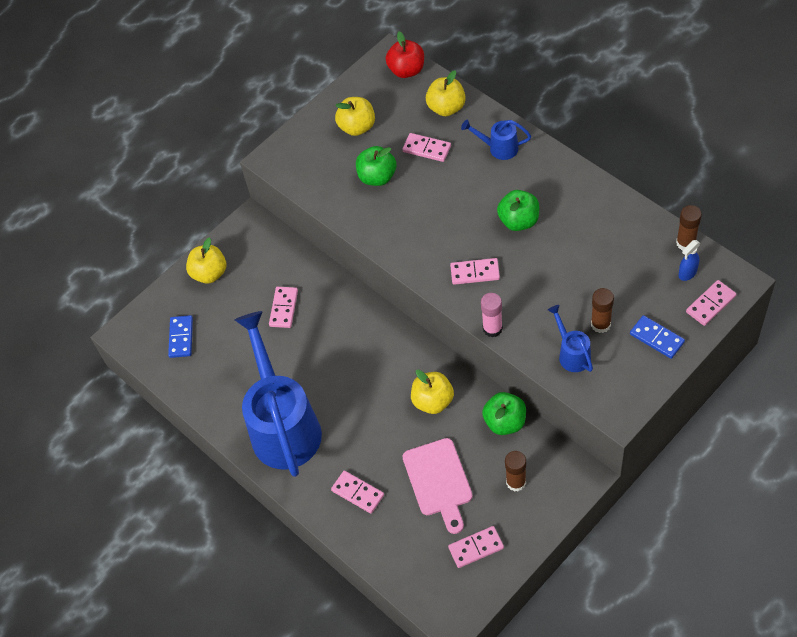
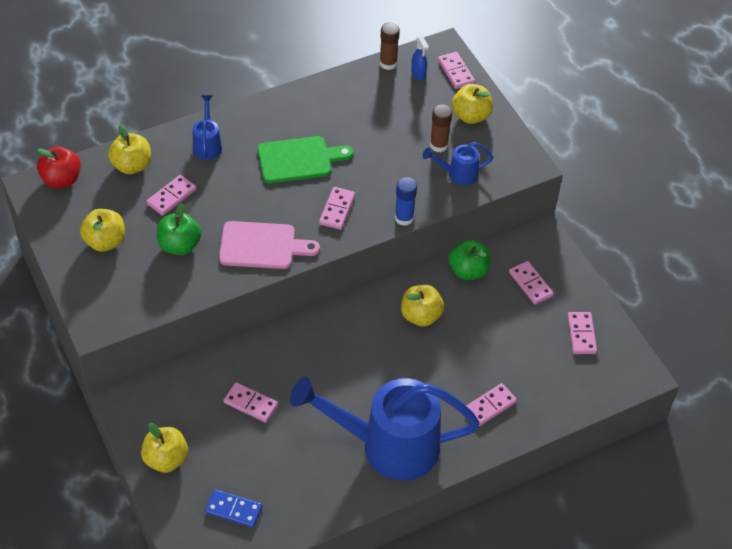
camera: 80 degrees left, 5 degrees down
pink cutting board [402,438,473,534] -> pink cutting board moved to [219,221,320,269]
blue watering can [461,120,531,160] -> blue watering can turned 150 degrees clockwise [192,95,222,160]
pink glue stick [481,293,503,337] -> blue glue stick [395,177,417,226]
green apple [497,190,539,231] -> green cutting board [258,136,353,183]
brown glue stick [505,451,526,492] -> pink domino [509,261,554,304]
blue domino [630,315,685,359] -> yellow apple [452,84,493,124]

